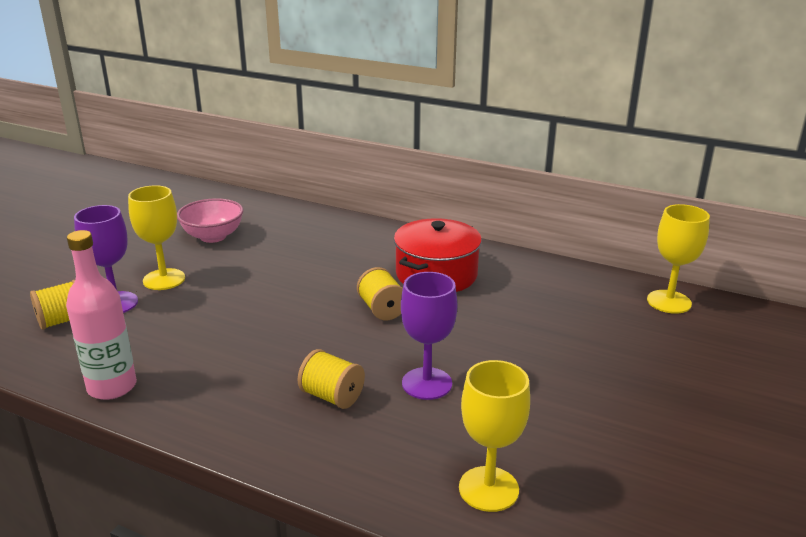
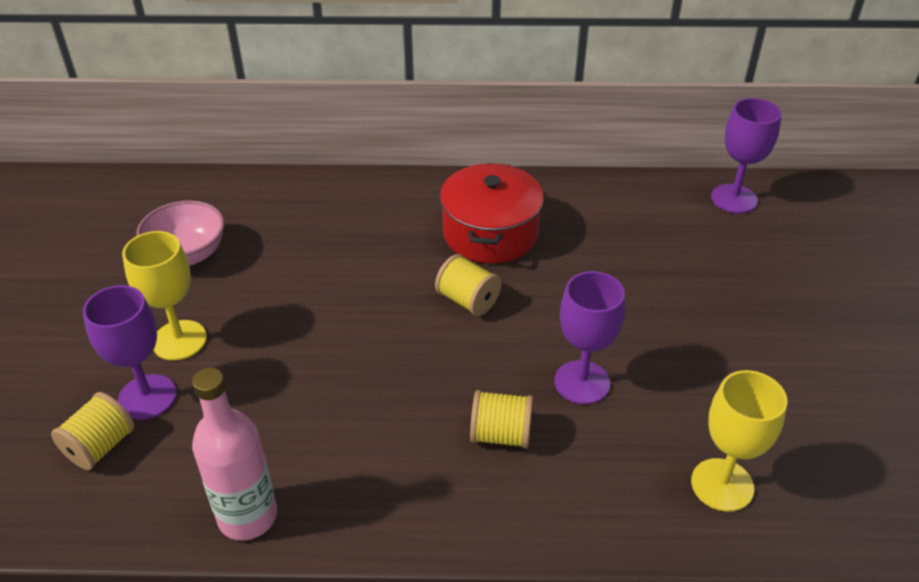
camera: 25 degrees left, 15 degrees up
yellow goblet [647,204,710,314] -> purple goblet [711,98,781,213]

